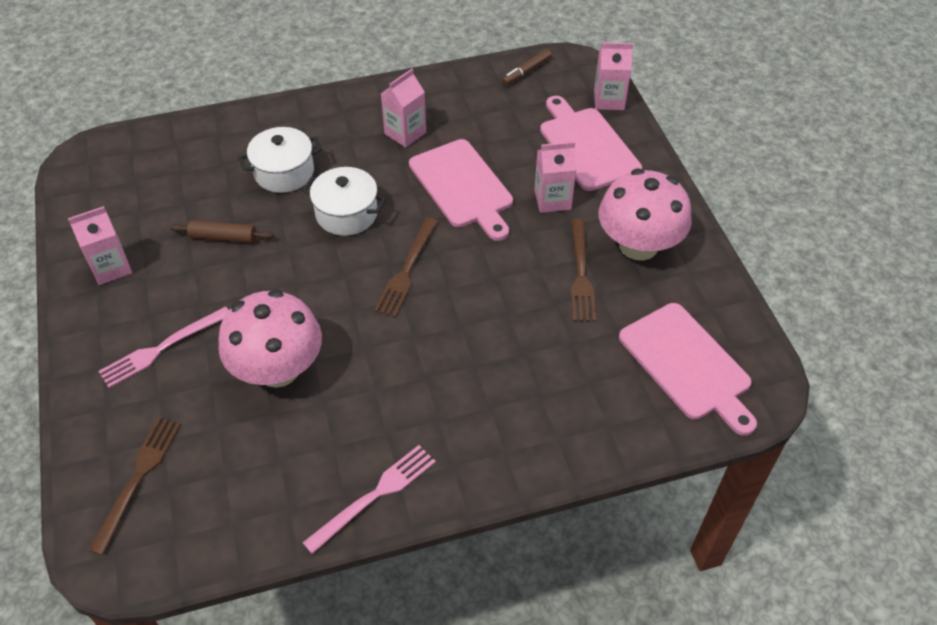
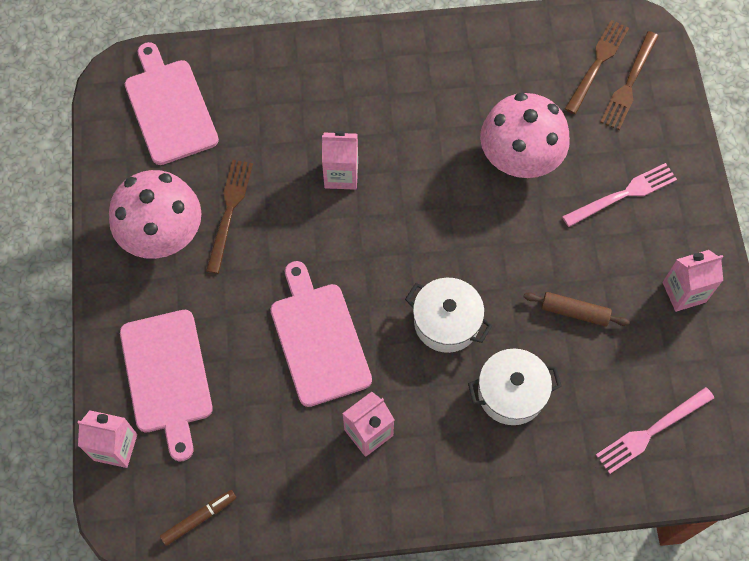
camera: 170 degrees left, 15 degrees up
pink fork [302,445,436,554] -> pink fork moved to [596,387,714,474]
brown fork [374,217,438,317] -> brown fork moved to [565,20,629,114]
pink carton [534,142,576,213] -> pink carton moved to [322,131,358,190]

